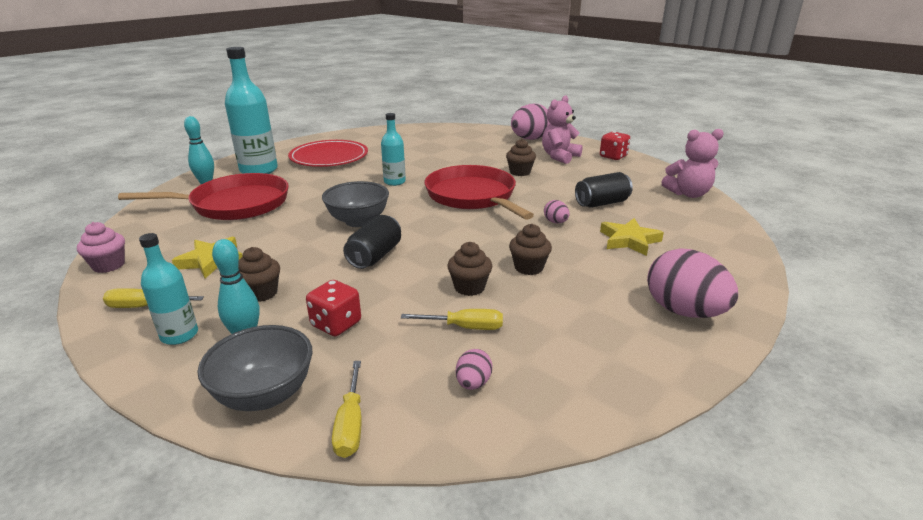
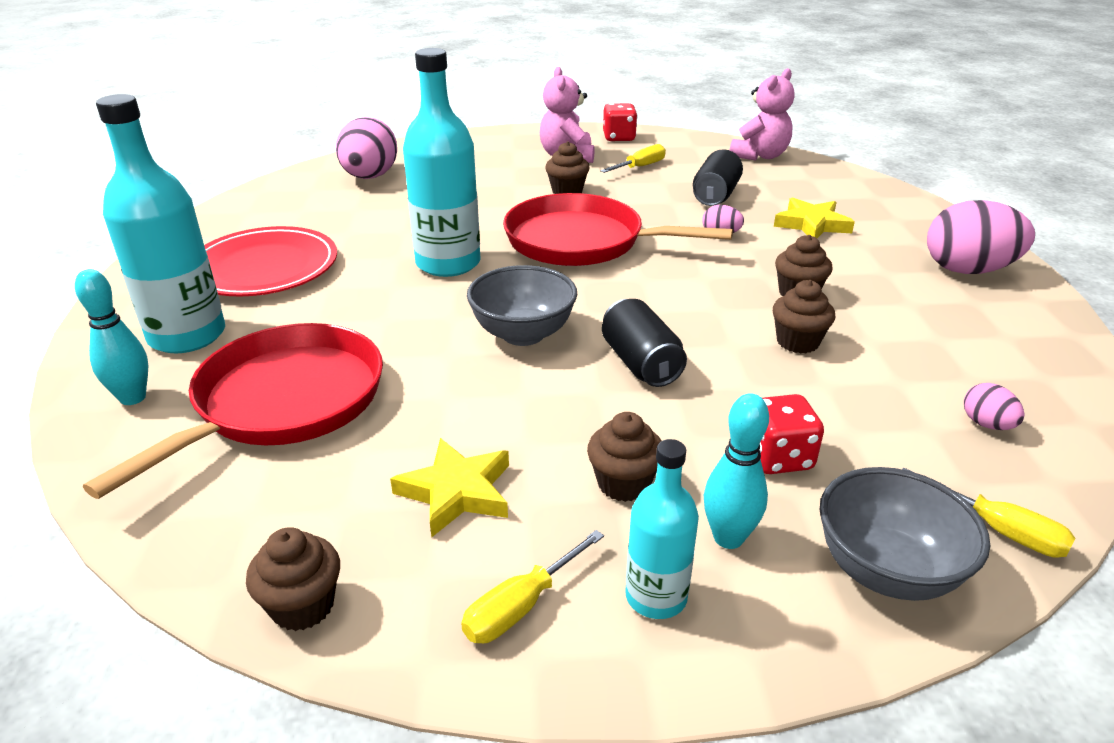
camera: 45 degrees left, 5 degrees up
pink cupcake [77,222,125,273] -> brown cupcake [246,527,340,631]
turquoise bottle [381,113,406,186] -> turquoise bottle [403,48,481,277], size x1.78
yellow screwdriver [401,309,503,330] -> yellow screwdriver moved to [600,144,666,173]
pink egg [511,104,550,140] -> pink egg moved to [336,117,397,179]

